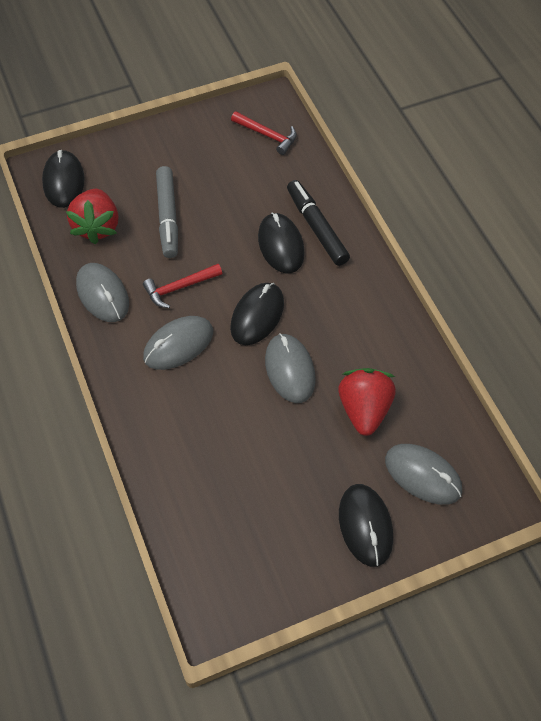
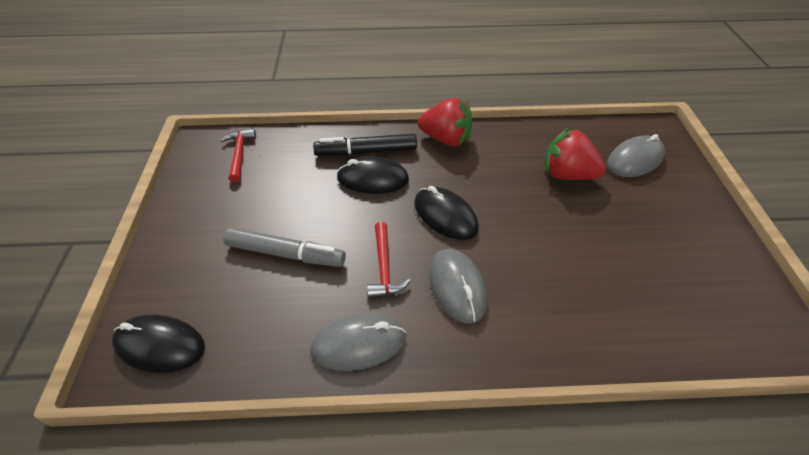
camera: 70 degrees left, 10 degrees down
red strawberry [66,189,119,244] -> red strawberry moved to [418,98,472,146]
red hammer [231,112,297,155] -> red hammer turned 60 degrees counterclockwise [220,129,256,183]
grey mouse [265,333,316,403] -> none
black mouse [339,484,393,567] -> none

